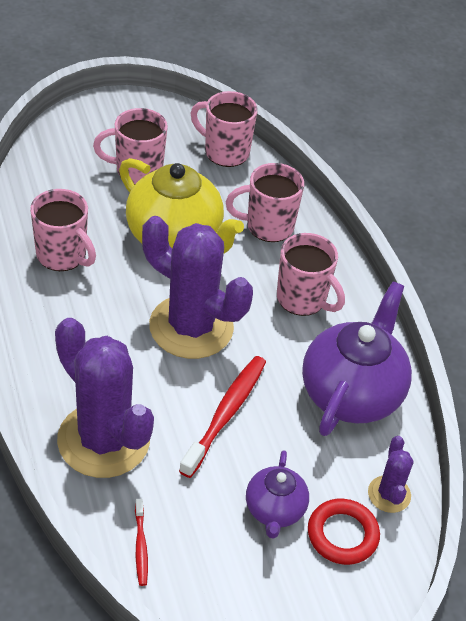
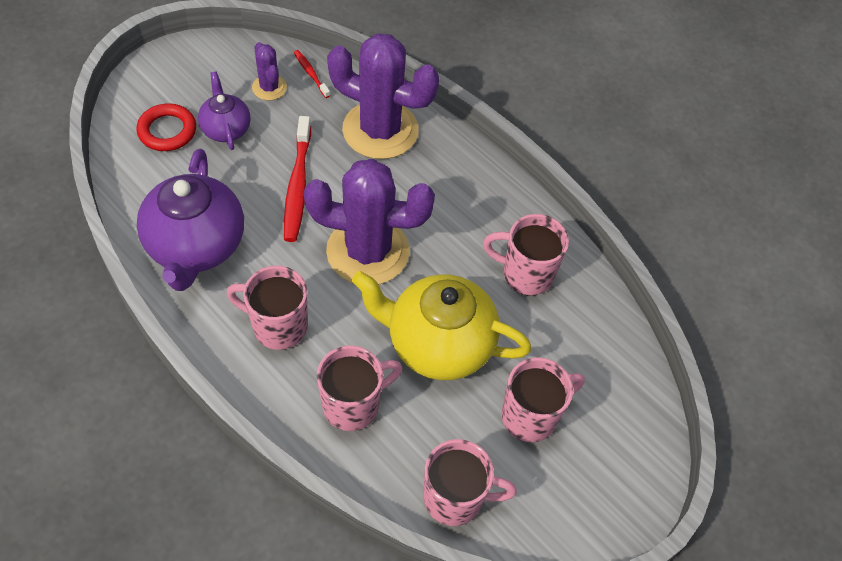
camera: 155 degrees right, 10 degrees up
purple cactus [368,436,413,513] -> purple cactus moved to [252,42,287,100]

